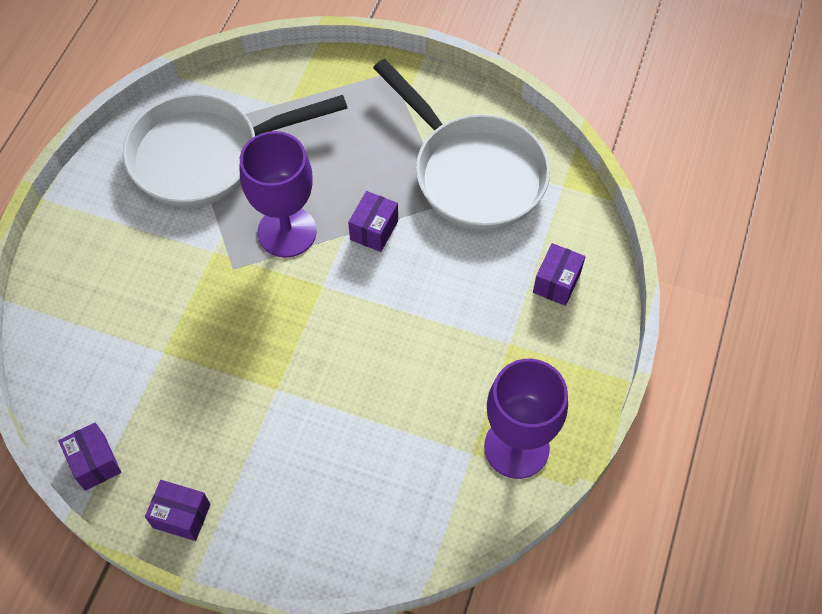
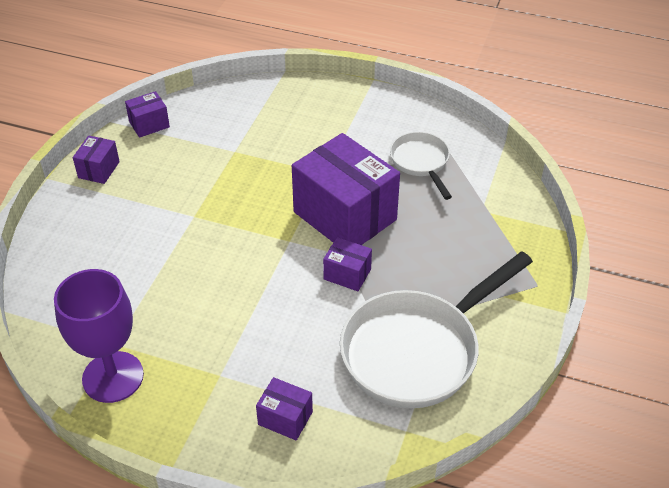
camera: 90 degrees right, 15 degrees down
white pan [123,94,347,208] -> white pan [390,132,452,200], size x0.53
purple goblet [240,131,317,258] -> purple box [292,133,400,245]

